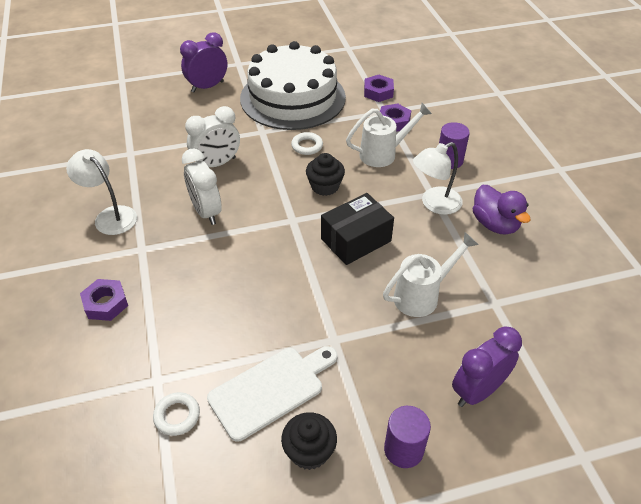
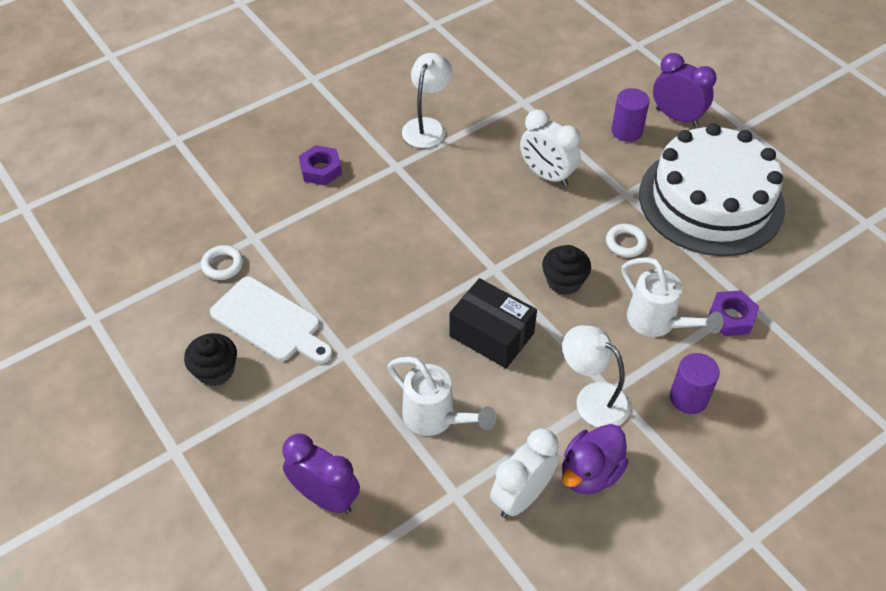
camera: 70 degrees right, 5 degrees up
white clock [182,148,222,225] -> white clock moved to [490,428,559,518]
purple nut [364,75,394,102] -> none
purple cylinder [384,406,431,468] -> purple cylinder moved to [612,88,650,142]

